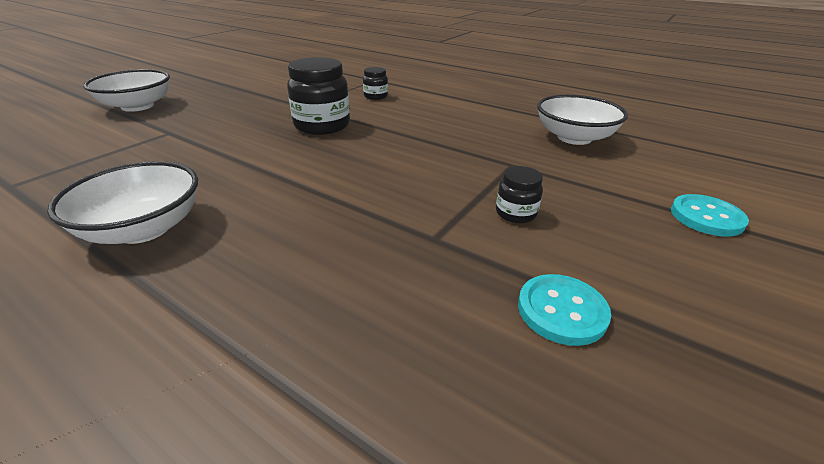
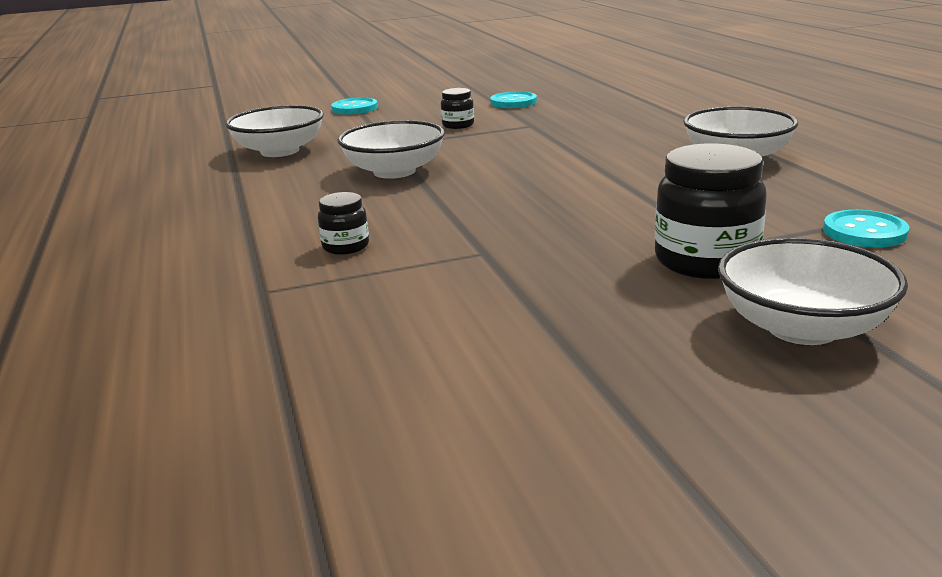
camera: 140 degrees left, 10 degrees down
black jar [287,57,350,135] -> black jar moved to [655,144,767,279]
none -> white bowl [337,120,445,179]
none -> turquoise button [823,210,909,248]

